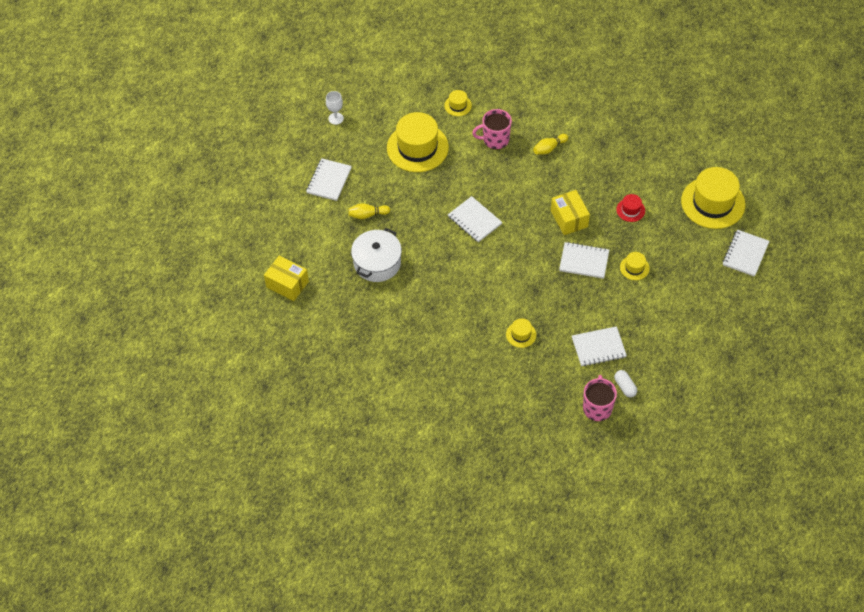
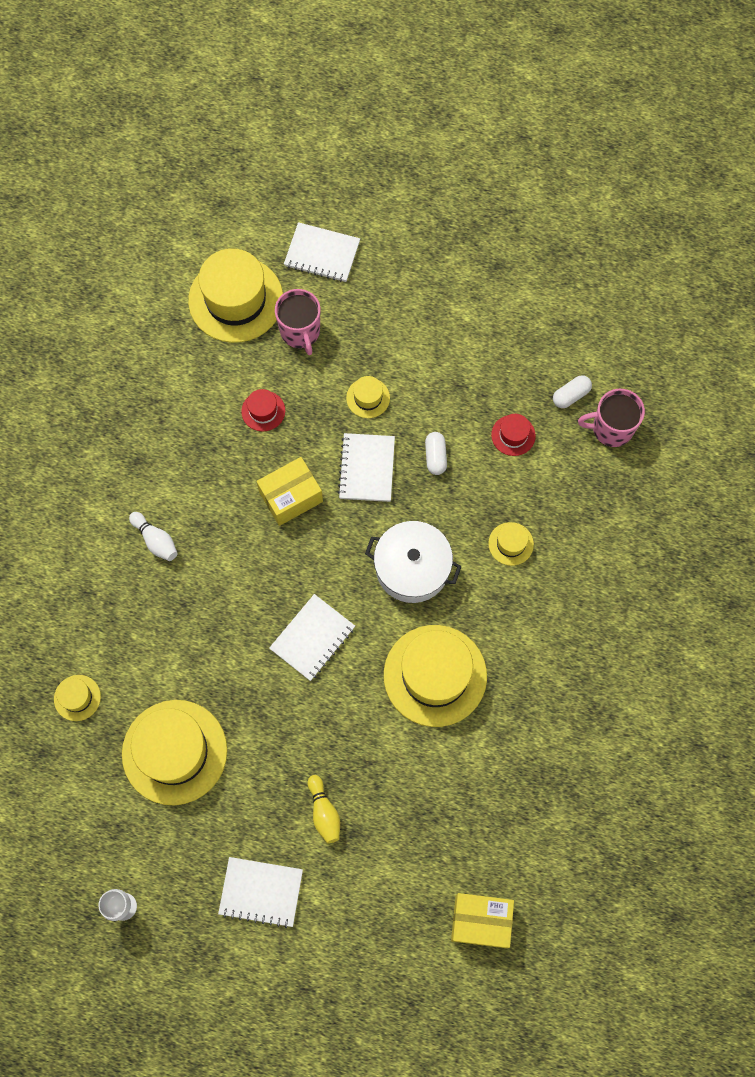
camera: 100 degrees left, 15 degrees up
yellow box [264,255,309,301] -> yellow box turned 75 degrees clockwise [451,893,514,948]
white pot [351,228,402,282] -> white pot moved to [365,521,462,603]
pink mug [472,109,512,150] -> pink mug moved to [275,289,320,355]
yellow bowling pin [533,134,568,155] -> white bowling pin [129,512,178,561]
white notebook [572,326,627,366] -> red hat [491,414,536,456]
none -> yellow hat [384,625,487,727]
none -> white capsule [425,432,447,475]

